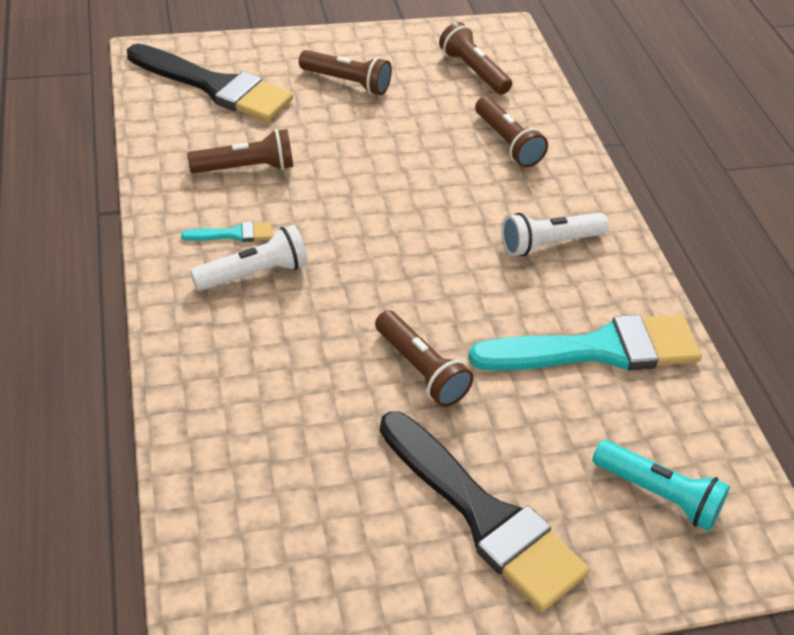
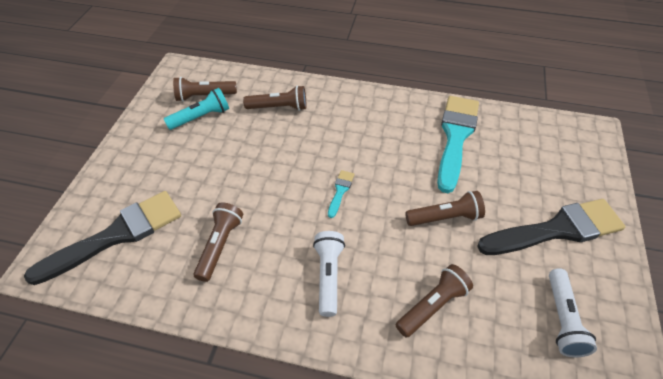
camera: 60 degrees left, 5 degrees up
turquoise brush [181,222,273,242] -> turquoise brush moved to [328,170,354,218]
brown flashlight [299,50,392,95] -> brown flashlight moved to [396,264,473,338]
white flashlight [501,213,609,256] -> white flashlight moved to [549,268,597,357]
turquoise flashlight [592,440,730,531] -> turquoise flashlight moved to [164,88,229,130]

